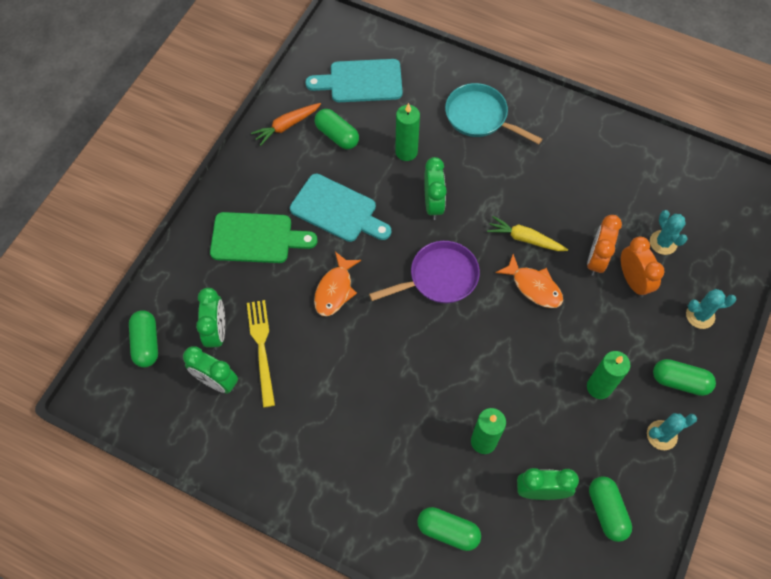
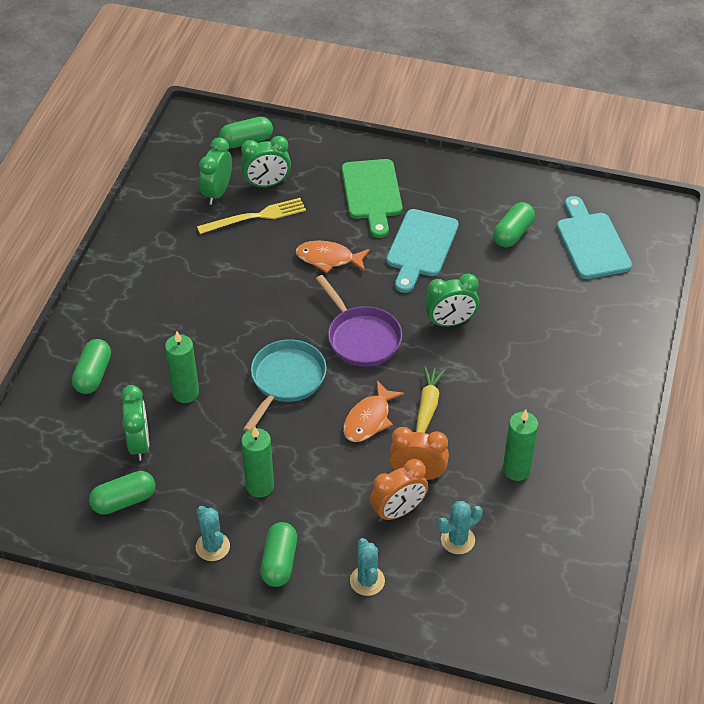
camera: 80 degrees right, 15 degrees down
orange carrot [251,103,321,146] -> none
green candle [395,103,420,161] -> green candle moved to [503,410,538,481]
turquoise pan [445,83,542,144] -> turquoise pan moved to [243,340,326,431]

